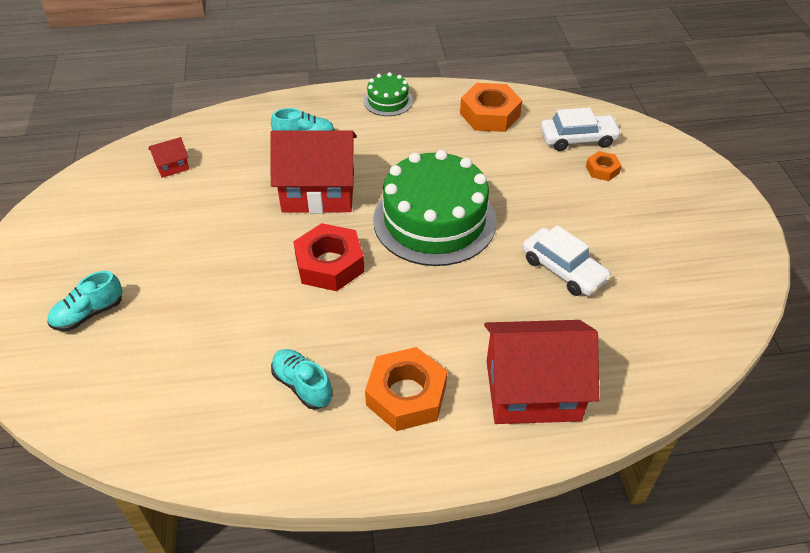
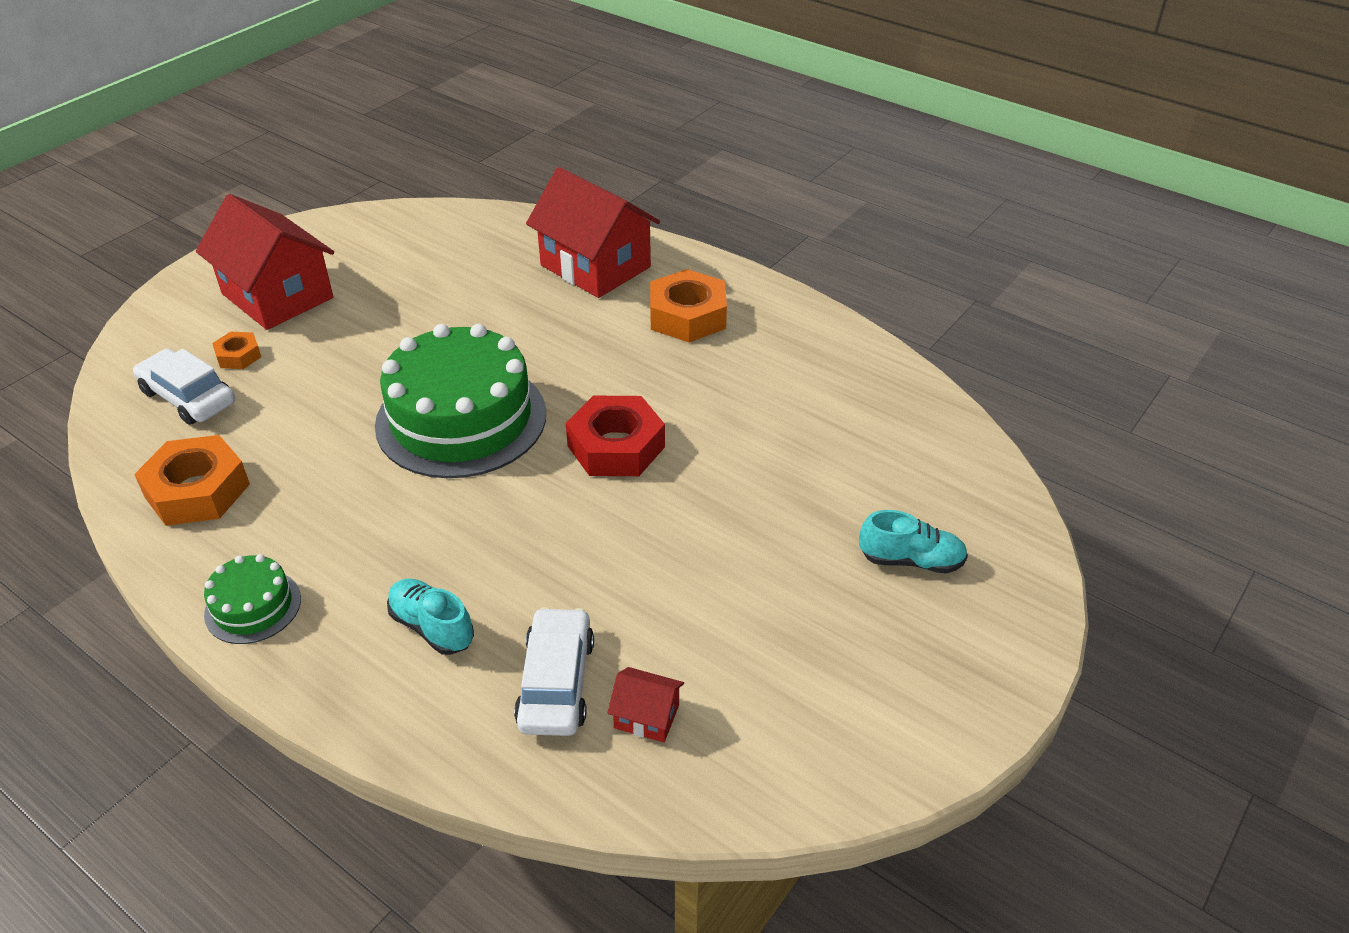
camera: 135 degrees left, 5 degrees down
red house [270,130,357,213] -> red house moved to [196,194,334,330]
turquoise shoe [271,349,333,410] -> none
white car [522,225,611,296] -> white car moved to [514,607,594,736]

